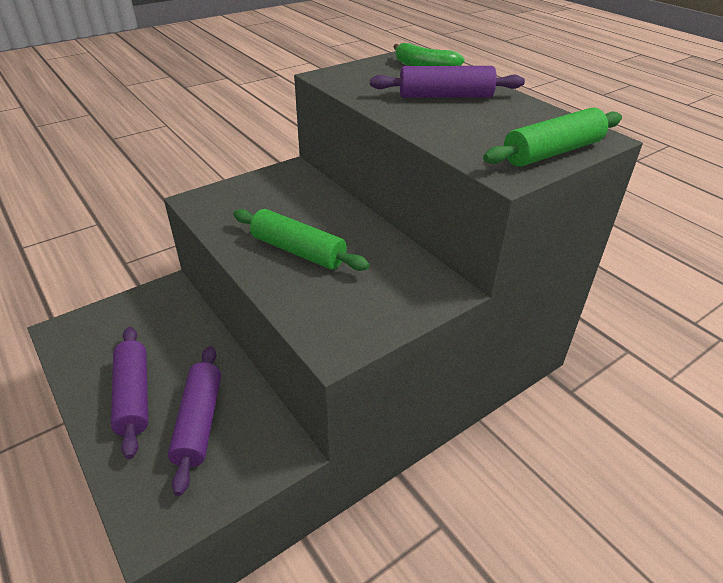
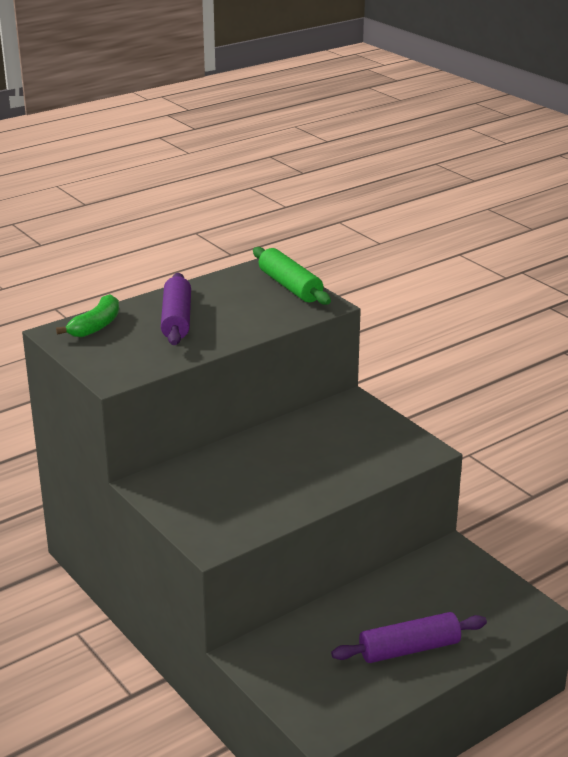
camera: 90 degrees left, 10 degrees down
purple rolling pin [168,346,221,496] -> none
green rolling pin [233,209,370,271] -> none

